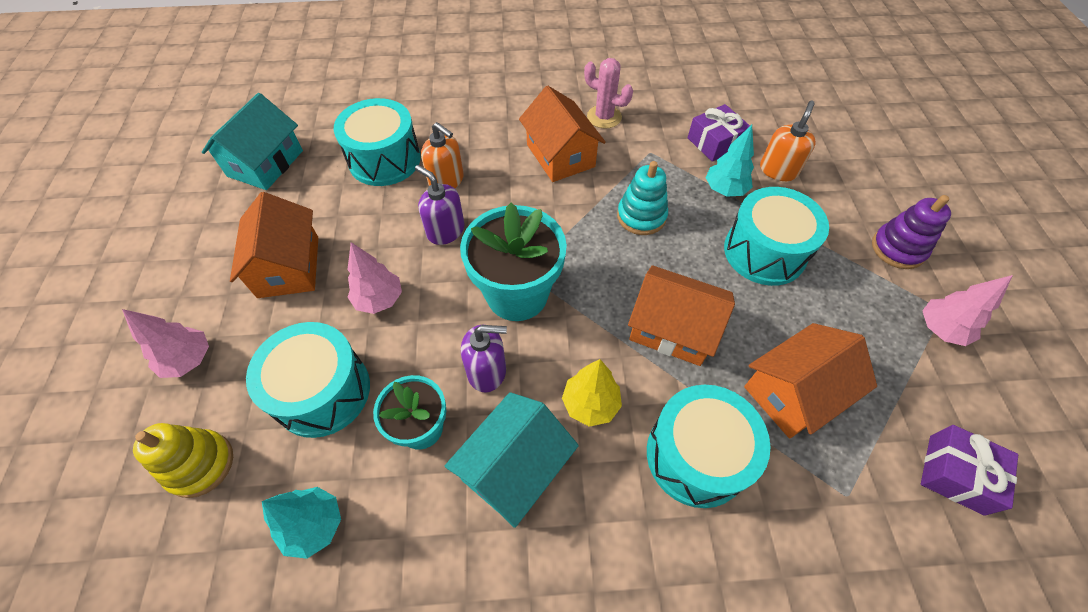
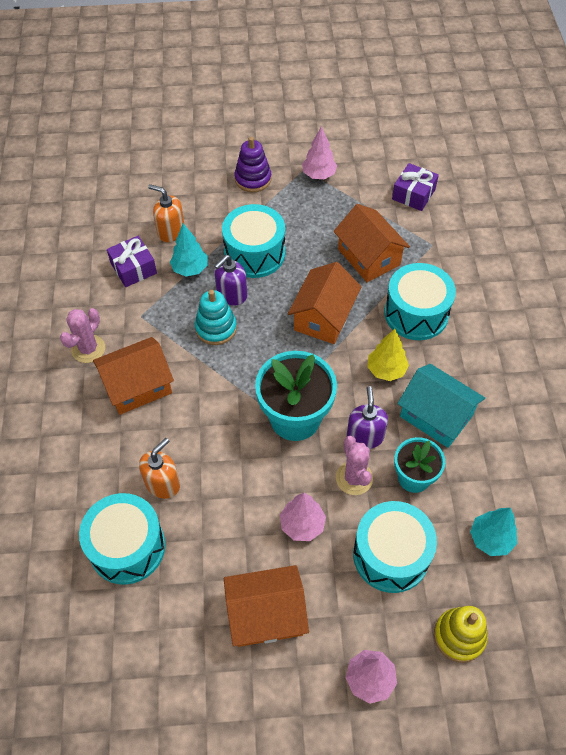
camera: 90 degrees left, 0 degrees up
turquoise house [202,93,303,190] -> none
purple soap dispenser [415,165,465,245] -> purple soap dispenser moved to [214,255,247,305]
none -> pink cactus [336,436,373,495]

